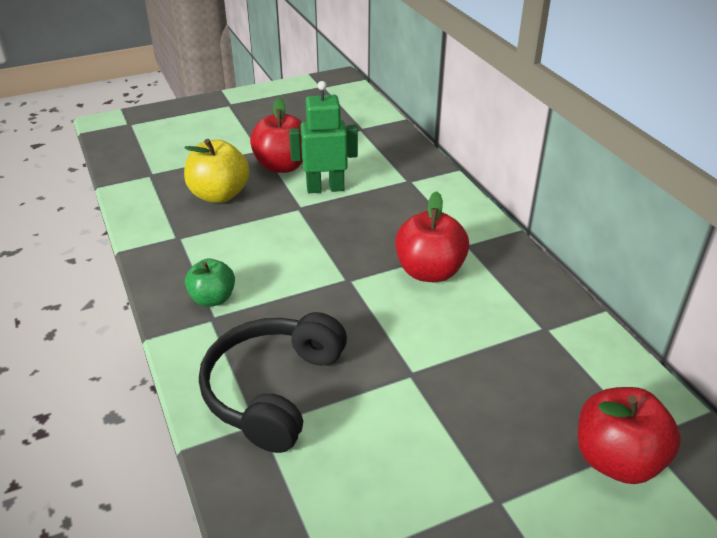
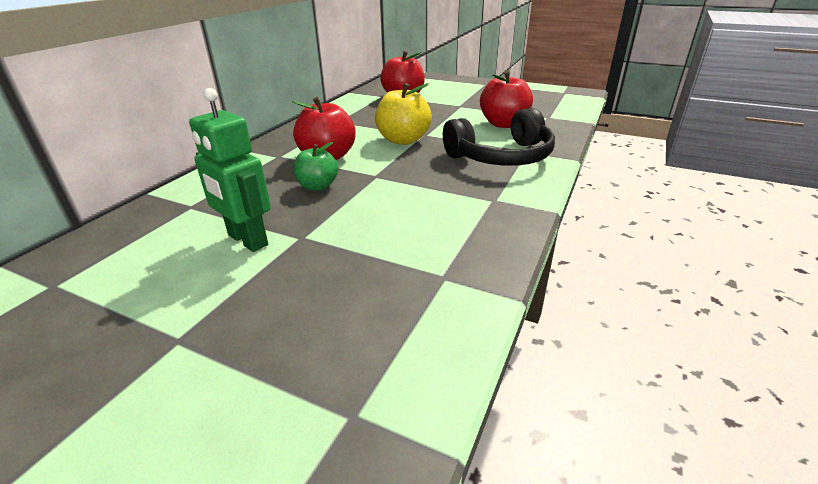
camera: 130 degrees left, 5 degrees down
yellow apple [184,139,250,203] -> yellow apple moved to [375,83,432,145]
green apple [185,259,235,307] -> green apple moved to [294,142,338,191]
red apple [250,97,303,173] -> red apple moved to [480,71,533,128]

